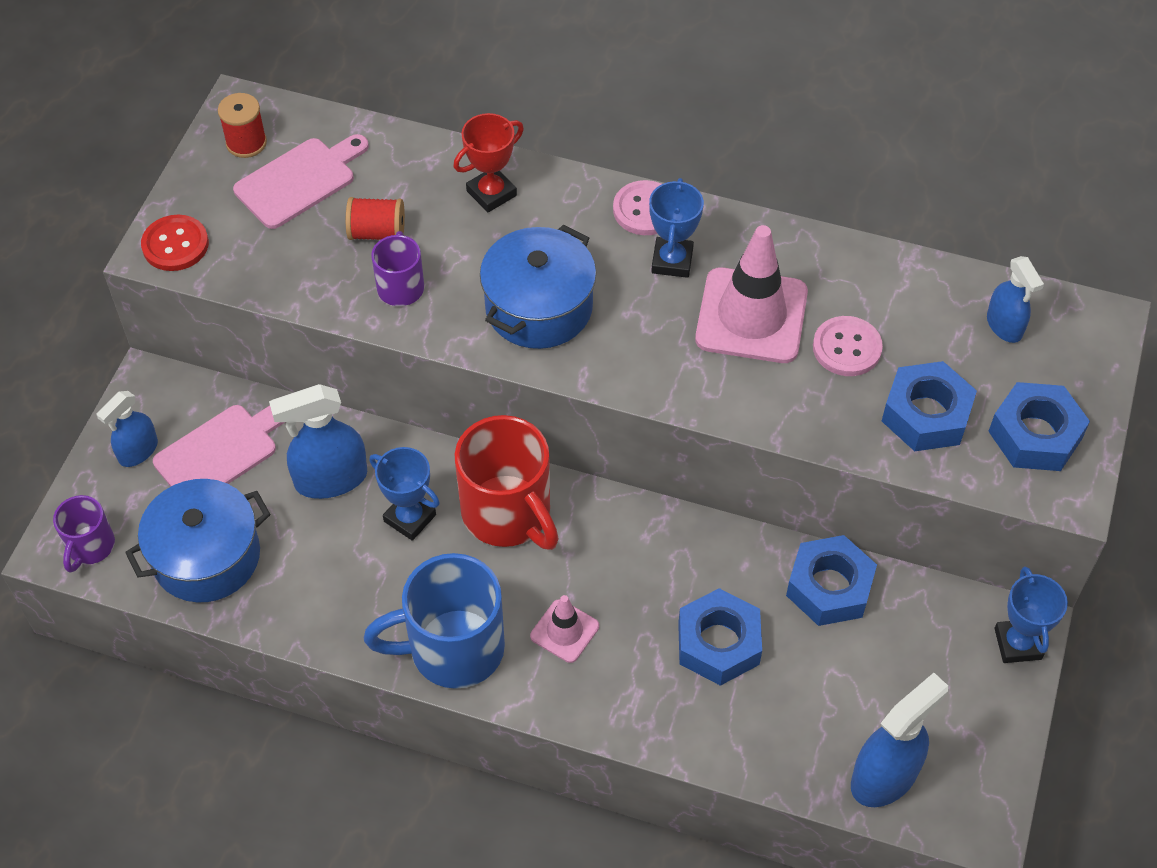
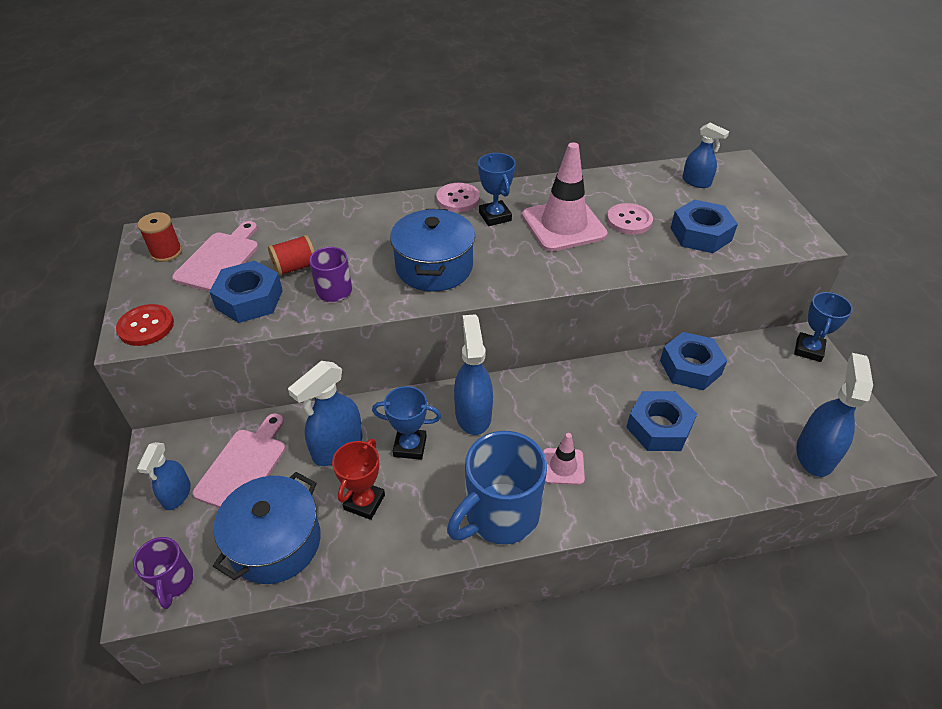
camera: 30 degrees left, 10 degrees down
red trophy [453,113,524,212] -> red trophy moved to [332,439,385,520]
red mug [455,415,559,550] -> blue spray bottle [454,314,493,435]
blue nut [988,382,1090,471] -> blue nut moved to [209,261,283,323]
blue trophy [994,566,1068,663] -> blue trophy turned 60 degrees clockwise [794,292,853,362]

